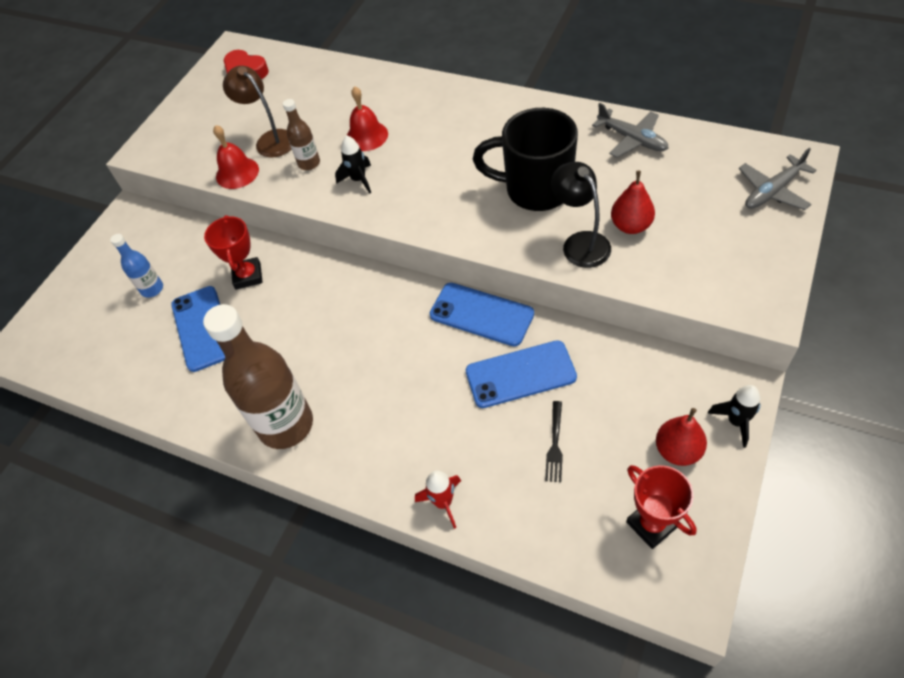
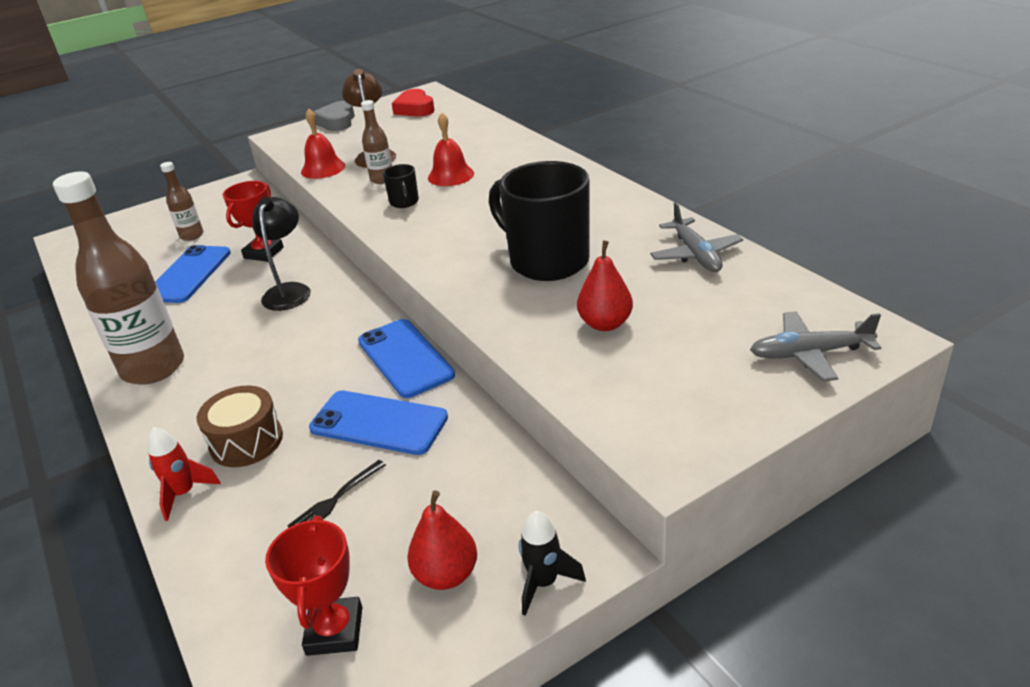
camera: 30 degrees right, 20 degrees down
blue bottle [110,234,163,298] -> brown bottle [160,162,203,241]
black rocket [335,135,371,194] -> black mug [383,164,419,208]
black lamp [551,162,611,268] -> black lamp moved to [252,197,311,311]
none -> brown drum [197,386,283,467]
none -> grey heart [313,101,355,131]

